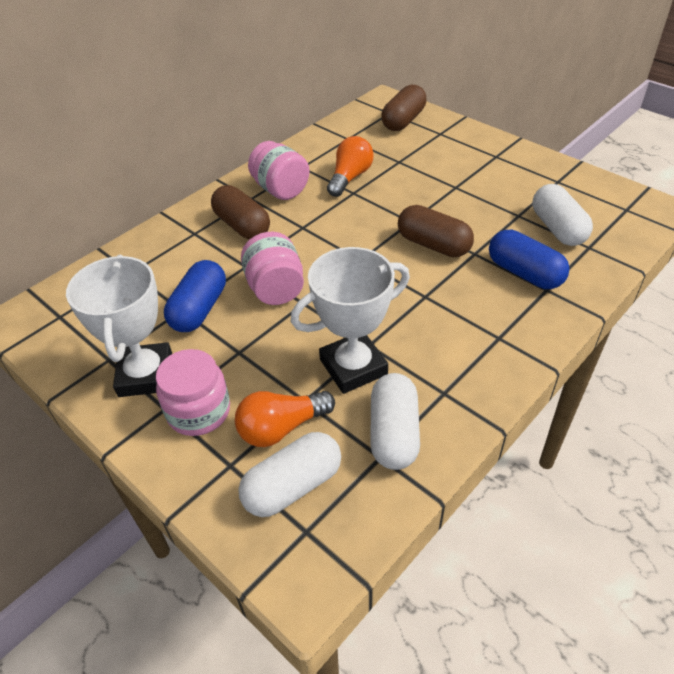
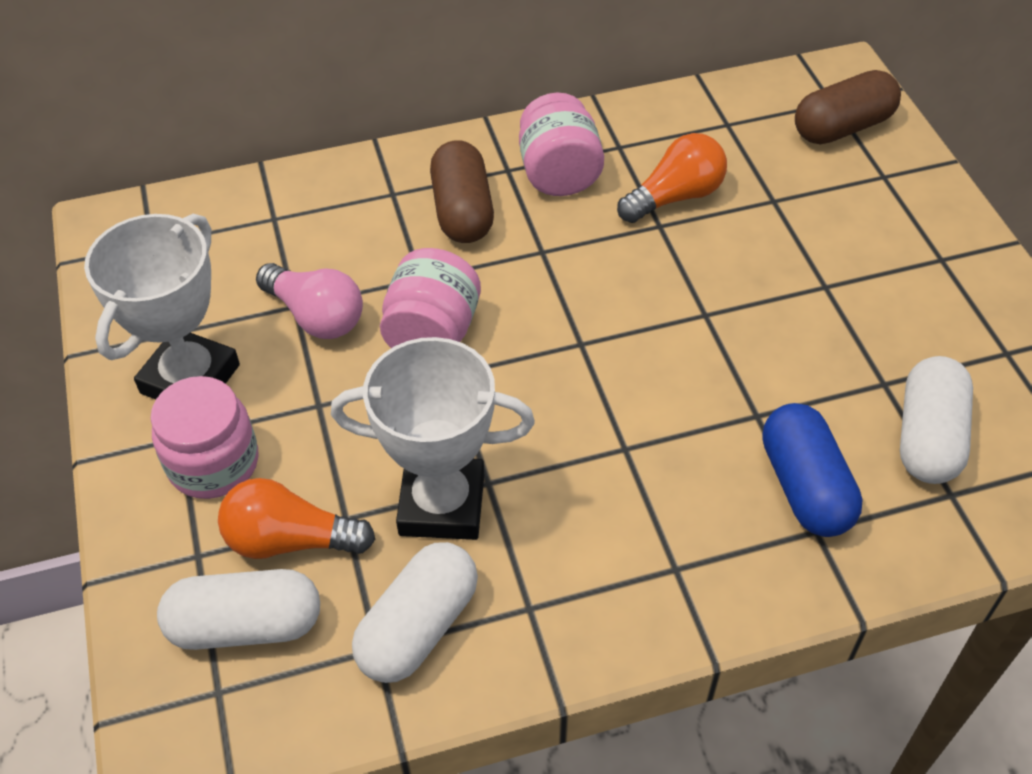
camera: 30 degrees right, 5 degrees up
blue capsule [164,260,226,332] -> pink light bulb [256,263,363,339]
brown capsule [398,205,474,257] -> none

